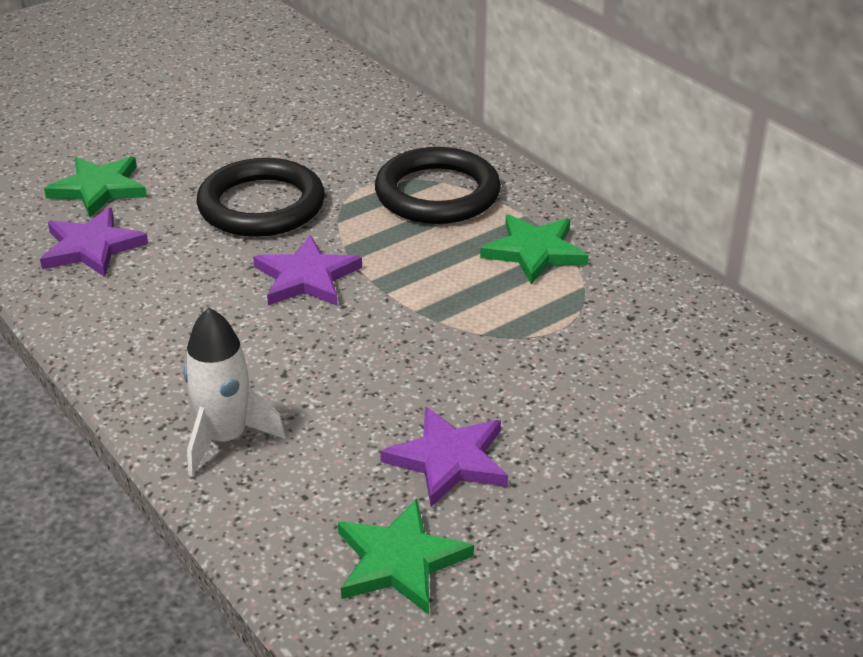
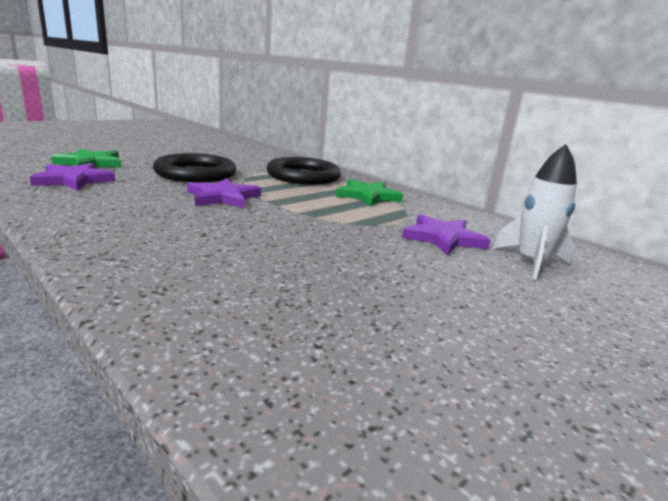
camera: 10 degrees left, 15 degrees down
white rocket [184,307,286,477] -> white rocket moved to [493,144,577,280]
green star [338,498,474,614] -> none
purple star [380,407,508,507] -> purple star moved to [402,214,490,255]

